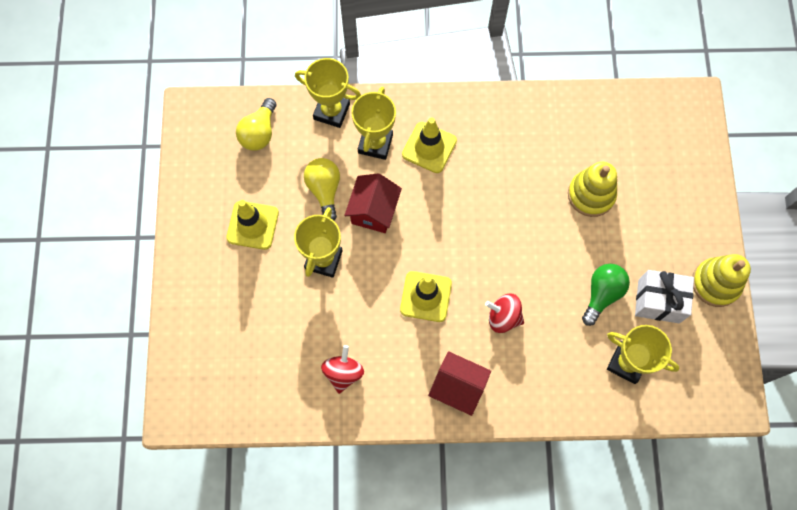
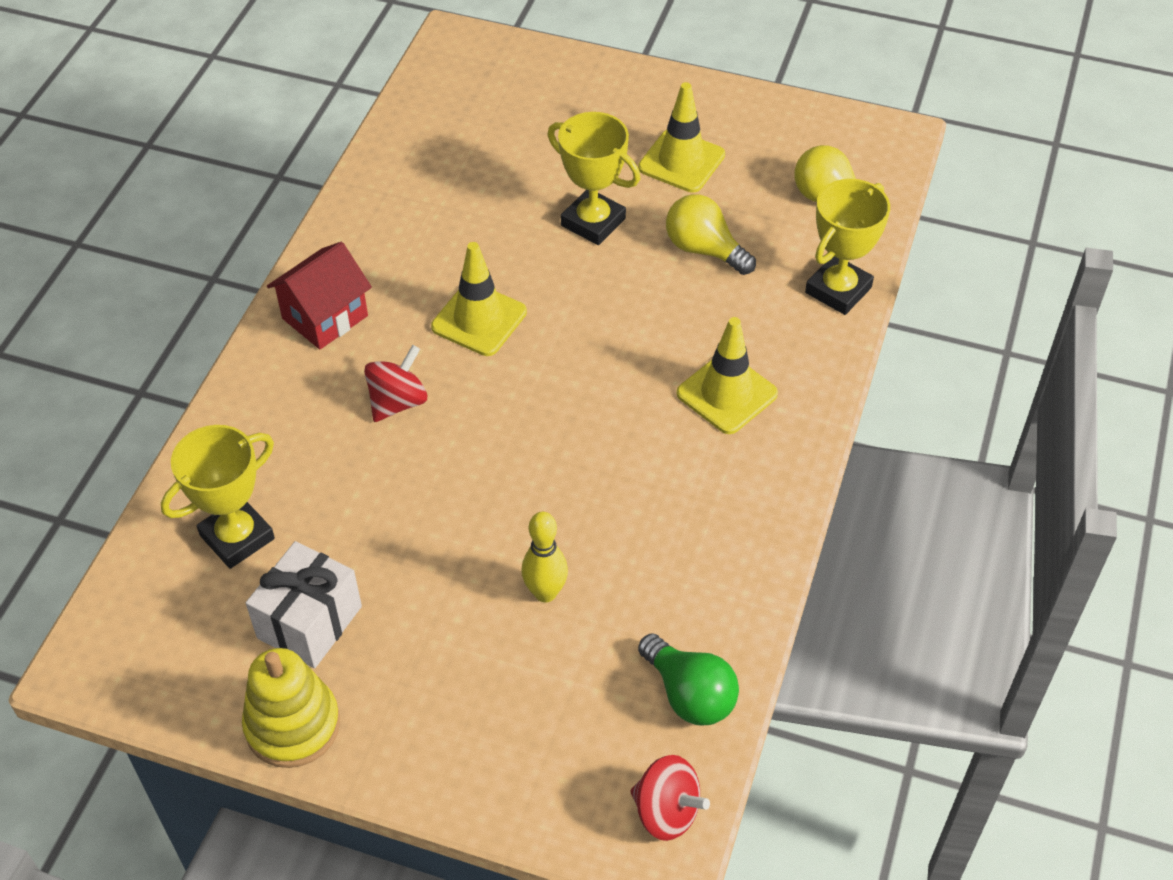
camera: 110 degrees right, 20 degrees down
yellow light bulb [304,158,340,220] -> yellow light bulb turned 150 degrees counterclockwise [666,194,756,275]
red spinning top [321,345,364,394] -> red spinning top moved to [630,755,710,841]
red house [344,173,402,233] -> none
yellow trophy [351,86,396,160] -> none
yellow stacking toy [568,162,617,217] -> yellow bowling pin [521,512,568,603]
green light bulb [582,264,630,326] -> green light bulb moved to [638,633,739,725]

